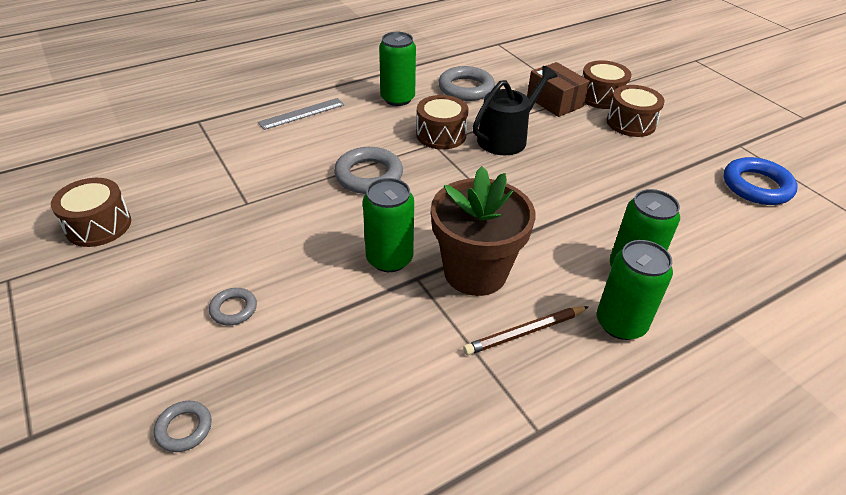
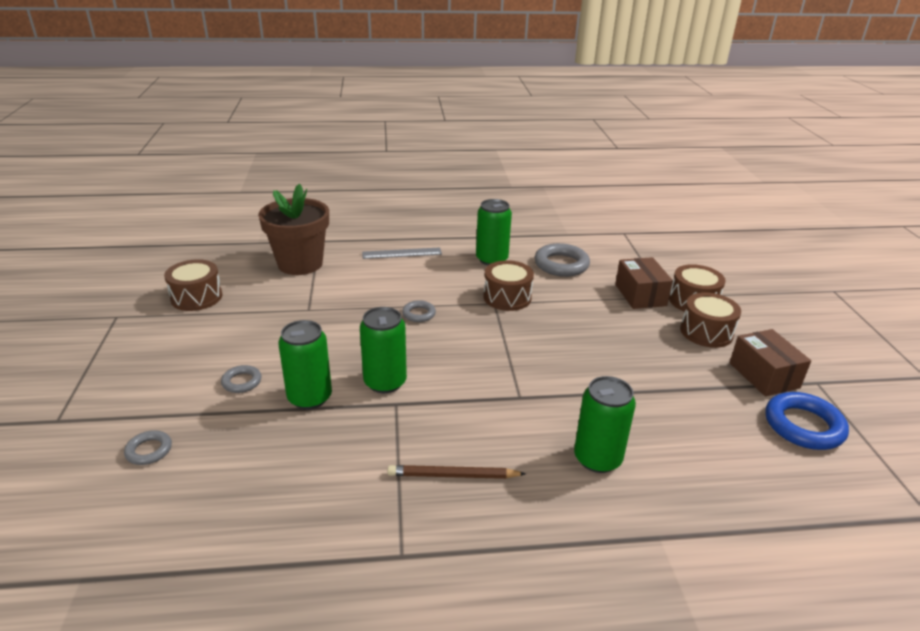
camera: 25 degrees right, 10 degrees down
grey ring [334,147,403,194] -> grey ring [402,300,436,322], size x0.54
brown flower pot [431,166,535,296] -> brown flower pot moved to [258,184,329,275]
black watering can [473,66,557,155] -> none
green can [597,240,673,340] -> green can moved to [278,320,332,409]
none -> brown box [730,329,811,396]

